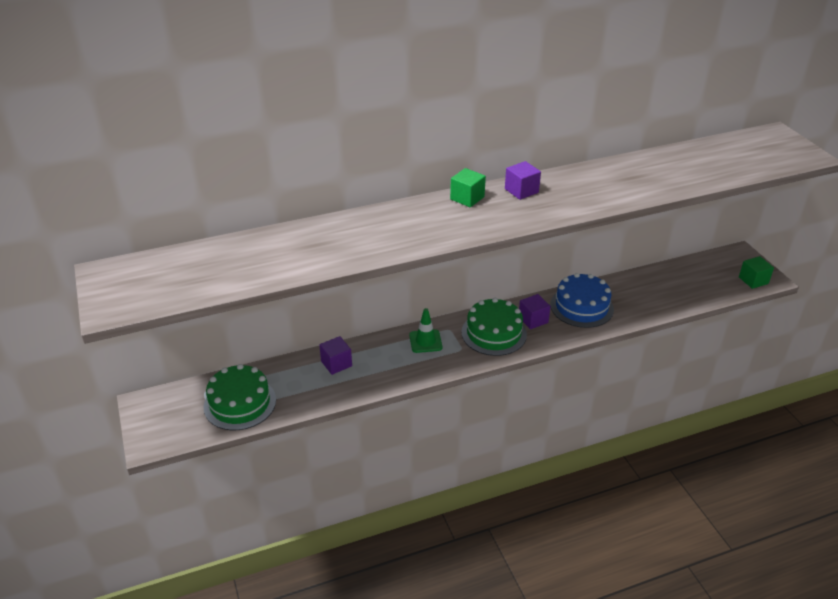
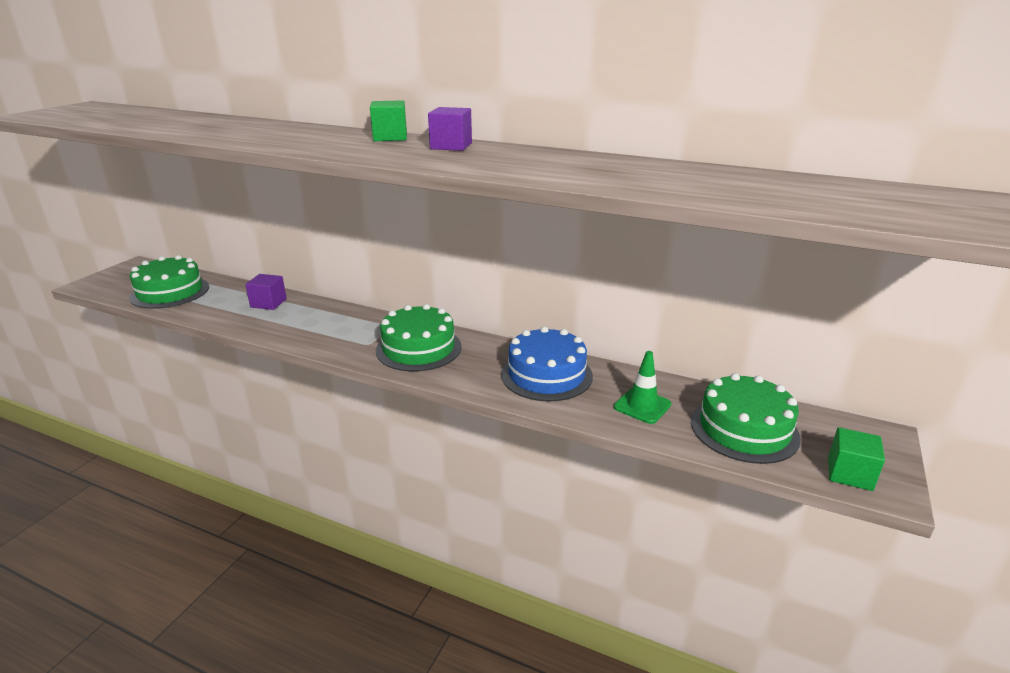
camera: 45 degrees right, 10 degrees down
green traffic cone [409,308,442,353] -> green traffic cone moved to [614,351,671,424]
purple cube [519,294,551,329] -> none
none -> green cake [691,373,801,464]

